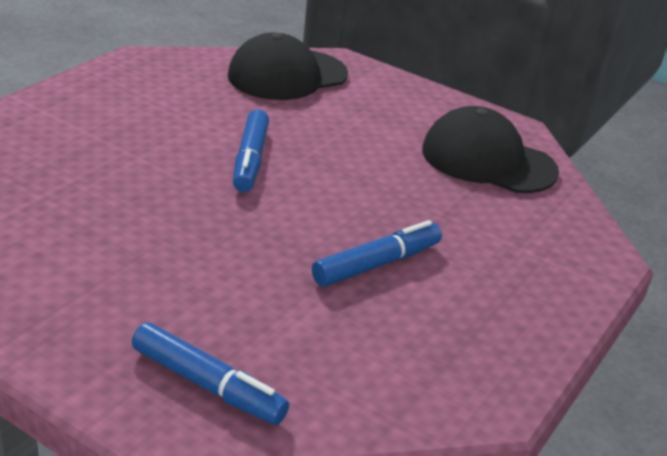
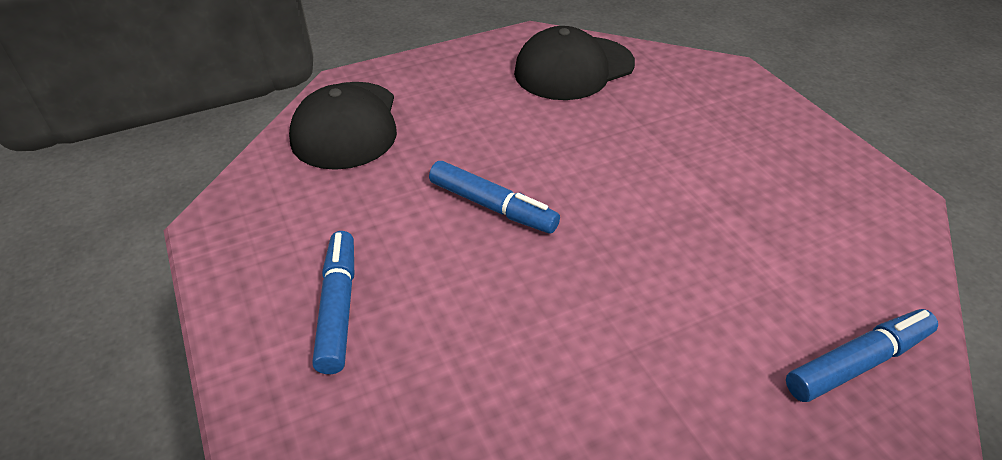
camera: 55 degrees left, 10 degrees up
blue marker [312,220,442,287] -> blue marker moved to [312,231,354,374]

